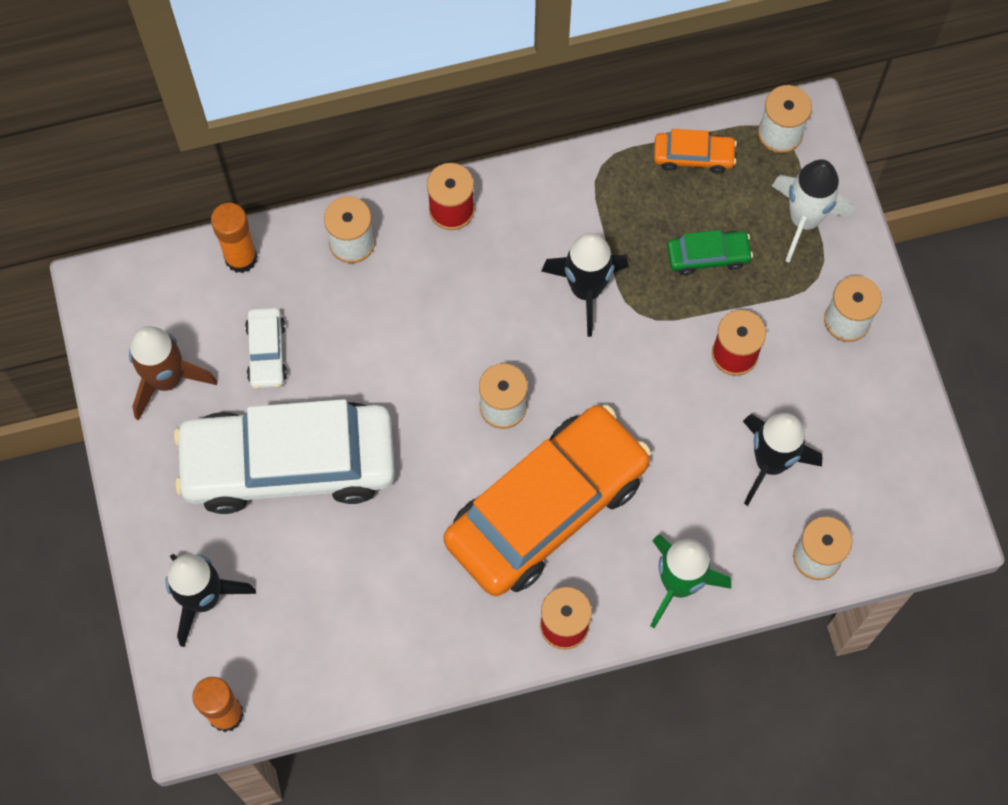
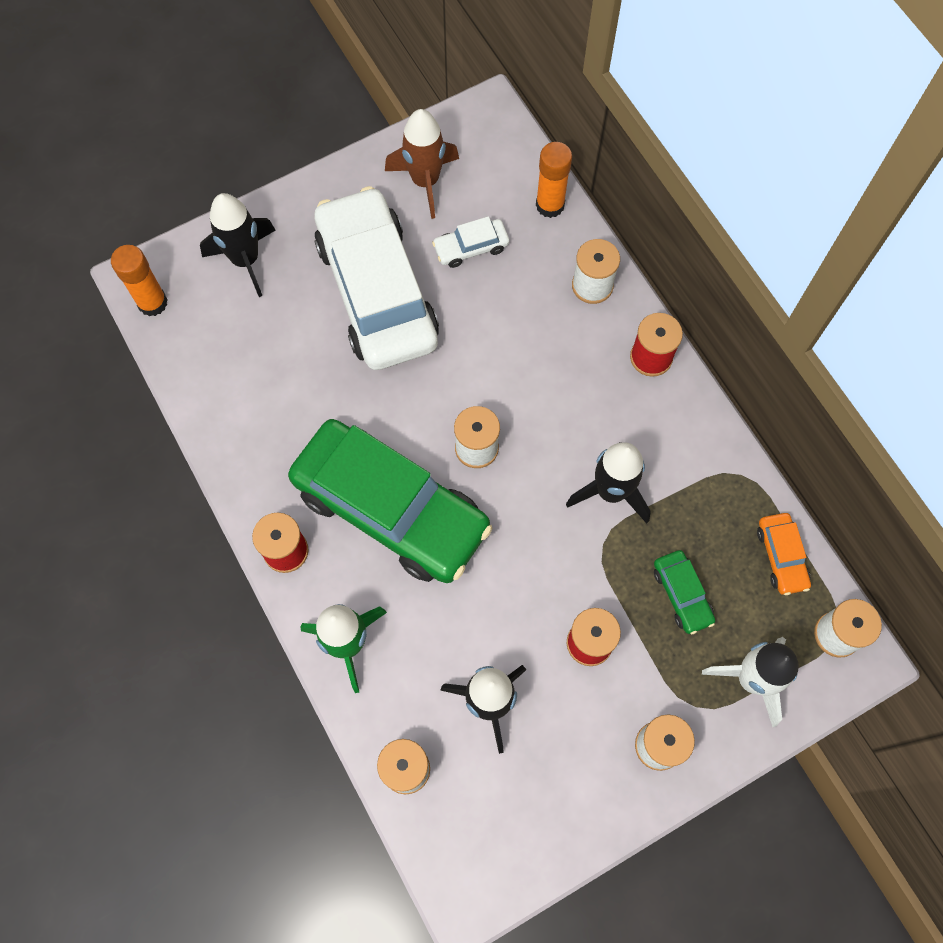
camera: 75 degrees right, 0 degrees up
orange car [444,405,651,596] -> green car [288,419,492,583]

